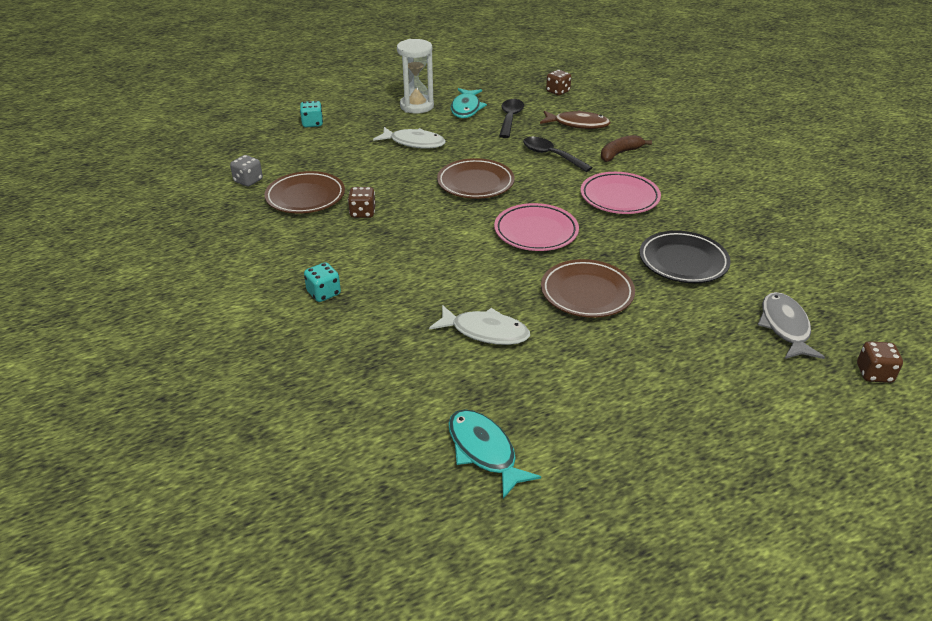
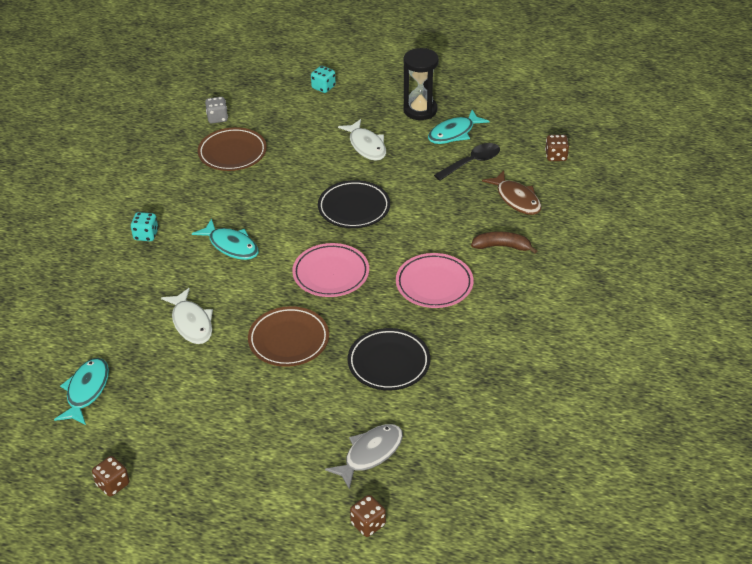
camera: 45 degrees right, 5 degrees up
brown dice [348,187,375,218] -> brown dice moved to [92,456,129,497]
white hourglass [397,39,434,113] -> black hourglass [403,48,439,120]
brown plate [437,158,515,199] -> black plate [318,180,390,228]
black spoon [523,137,593,172] -> none
none -> turquoise fish [192,219,259,260]

